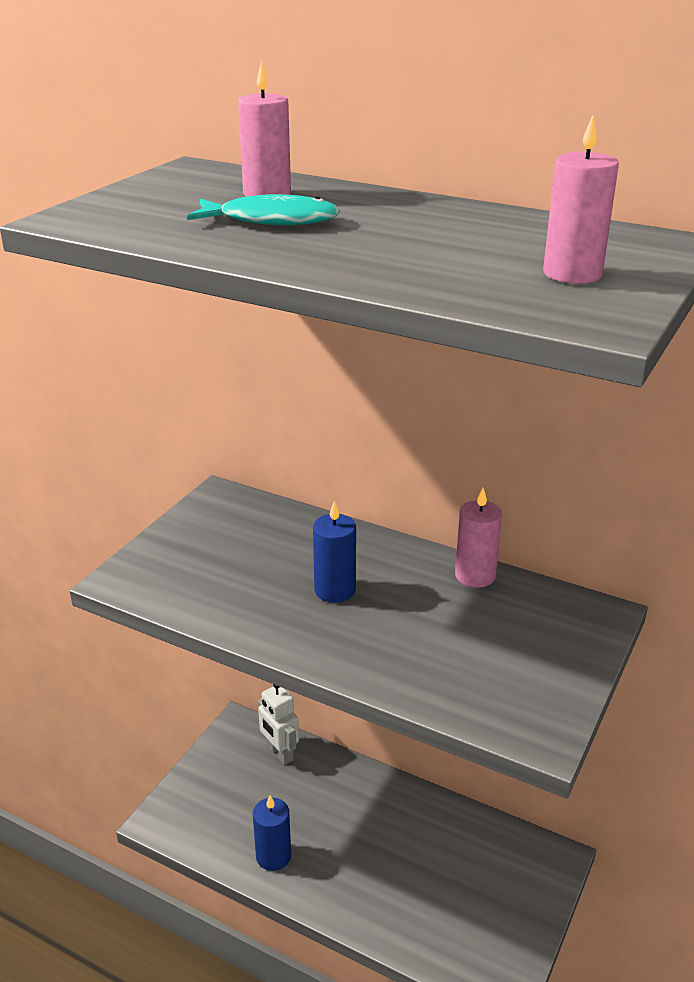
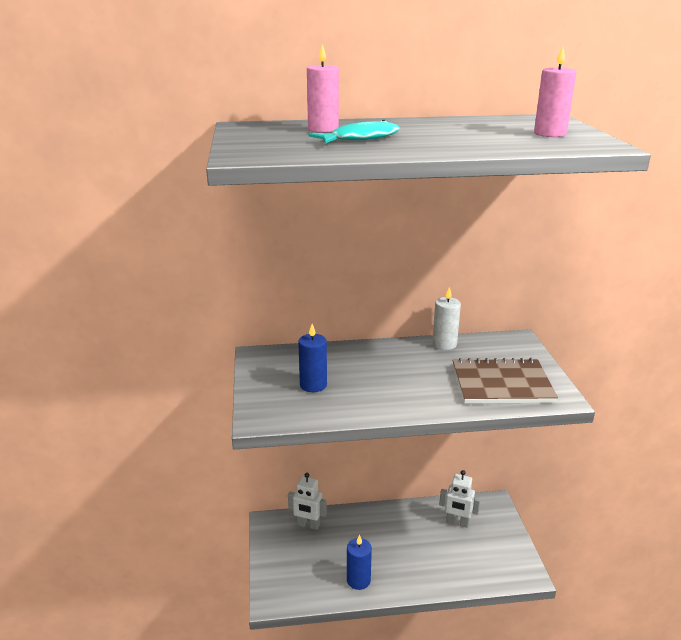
camera: 35 degrees left, 5 degrees down
blue candle [313,501,356,603] -> blue candle moved to [298,324,327,392]
pink candle [455,488,502,588] -> white candle [432,287,461,350]
none -> white robot [439,470,481,528]
none -> brown notebook [453,358,558,403]

